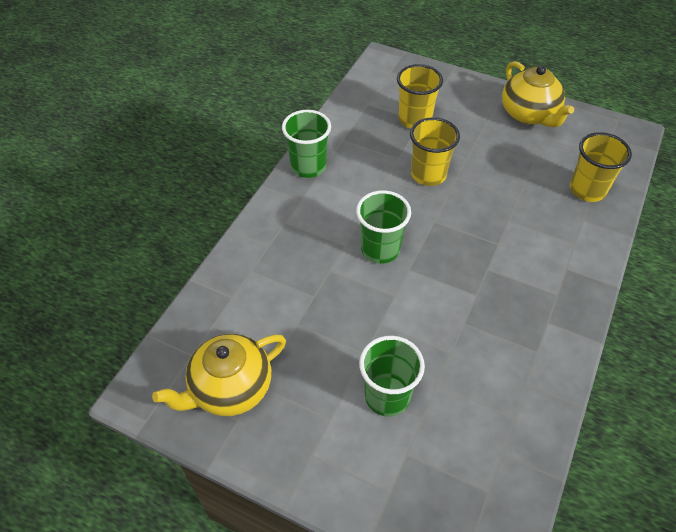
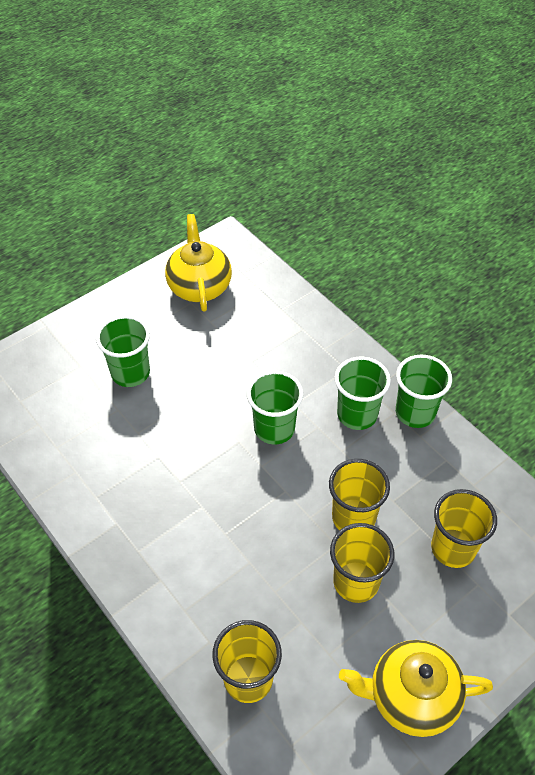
camera: 115 degrees right, 0 degrees up
none -> yellow cup [330,523,394,603]
none -> green cup [335,357,391,430]

